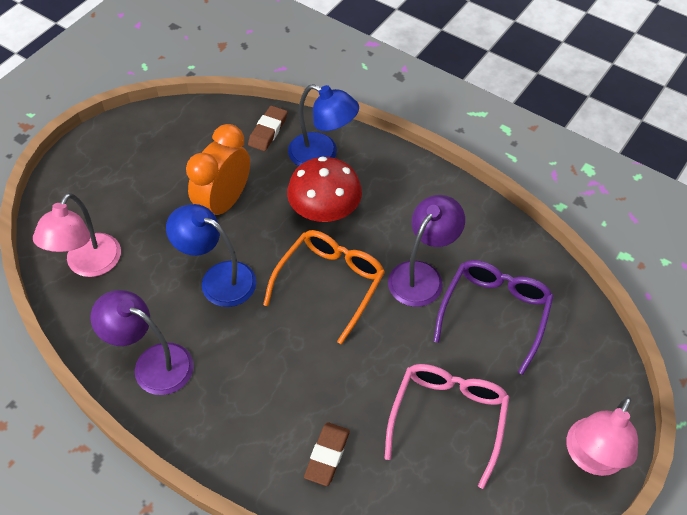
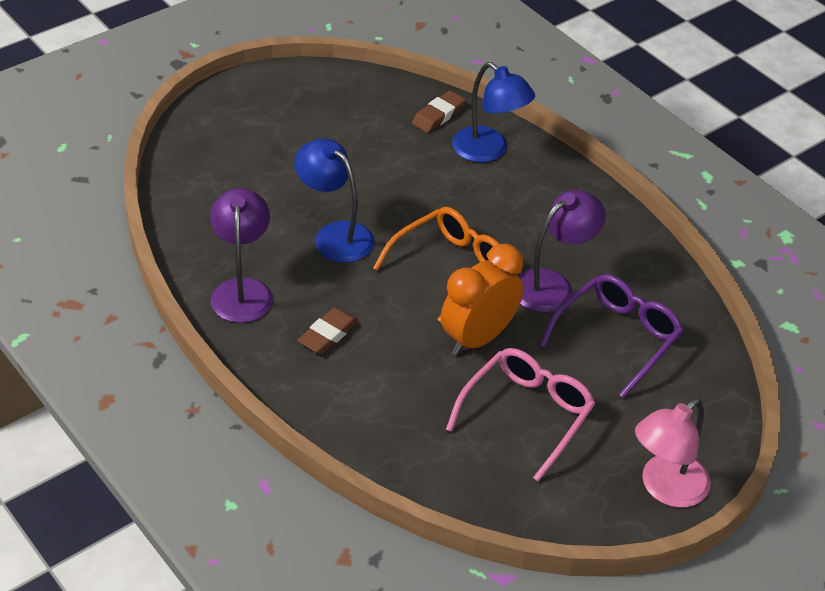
camera: 15 degrees right, 10 degrees down
pink lamp [33,193,121,277] -> none
purple lamp [90,290,194,395] -> purple lamp turned 45 degrees clockwise [210,188,273,323]
orange clock [186,124,250,215] -> orange clock moved to [441,244,524,355]
red mushroom [287,156,362,222] -> none
brown eraser [304,423,350,486] -> brown eraser moved to [297,307,358,354]

